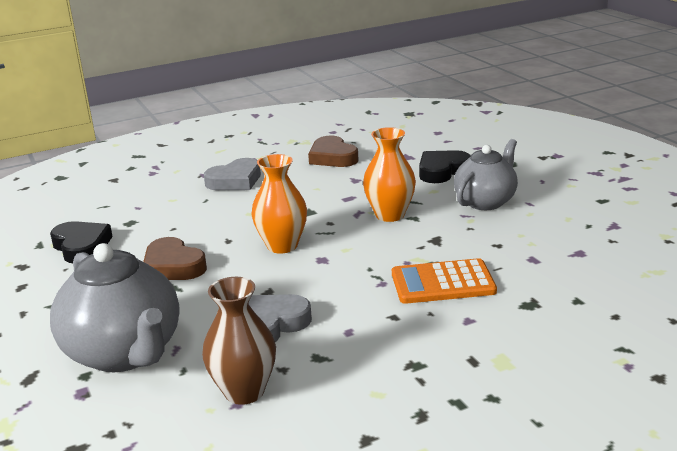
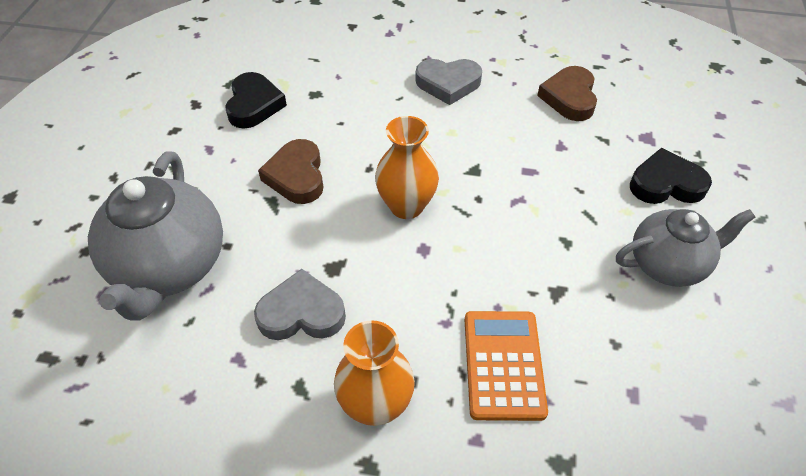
camera: 35 degrees right, 25 degrees up
brown vase [202,277,276,405] -> none
orange vase [363,127,416,222] -> orange vase moved to [334,320,415,426]
orange calculator [392,258,497,304] -> orange calculator turned 60 degrees clockwise [465,311,548,421]

